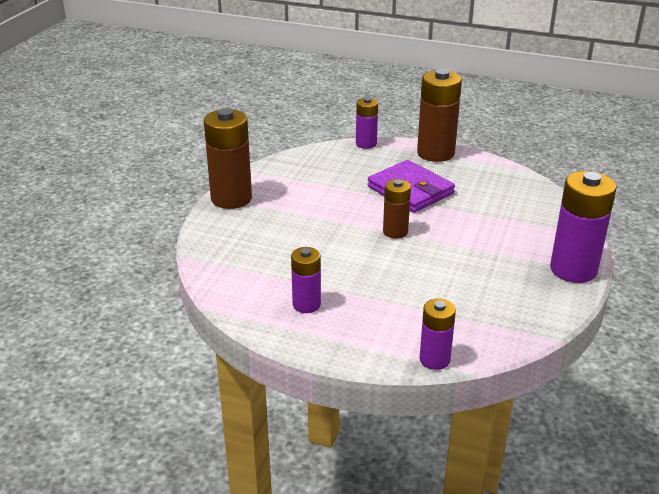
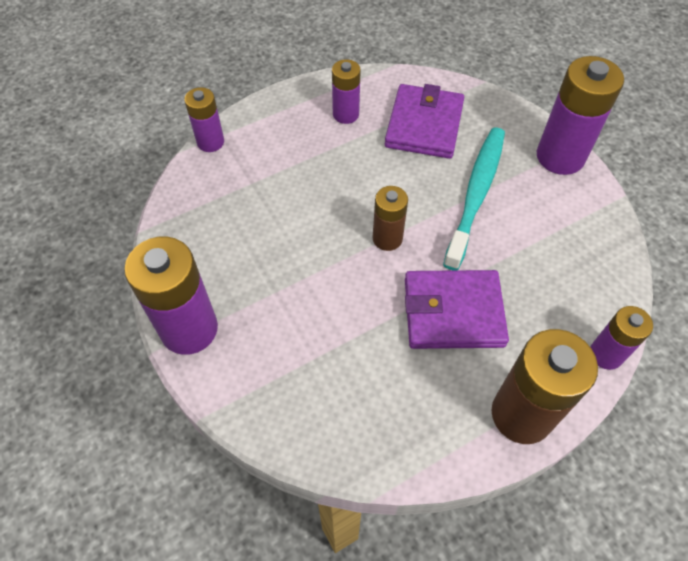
camera: 130 degrees right, 25 degrees up
brown battery [204,109,252,209] -> purple battery [537,56,624,175]
none -> purple wallet [385,84,464,159]
none -> turquoise toothbrush [443,127,505,271]

